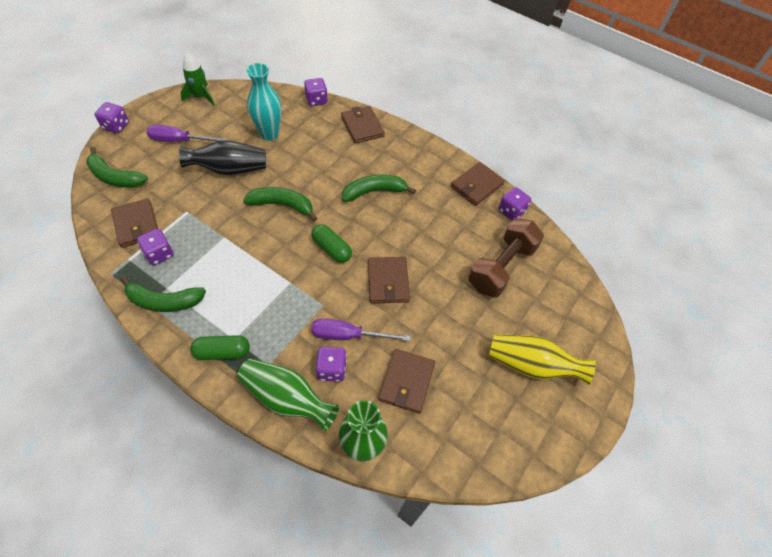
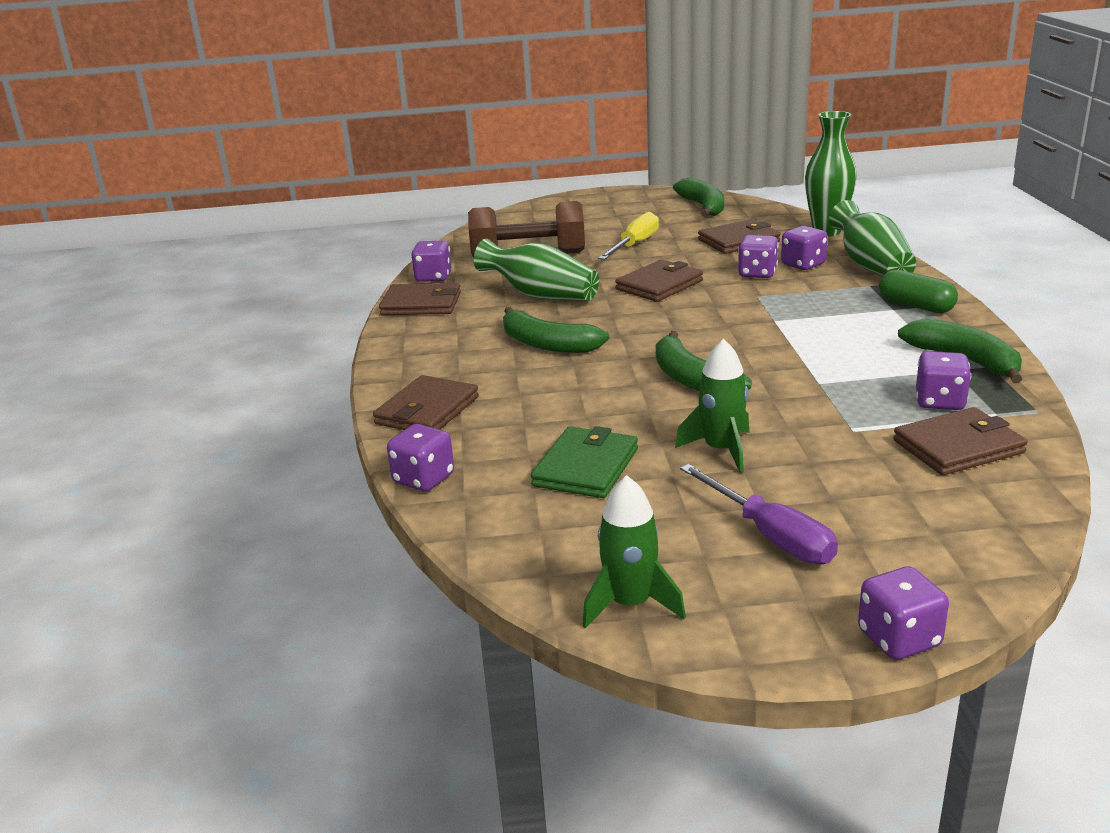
camera: 125 degrees left, 30 degrees down
green banana [86,147,148,188] -> green banana moved to [673,178,724,217]
brown wallet [111,198,158,248] -> brown wallet turned 45 degrees clockwise [893,407,1027,475]
black vase [179,140,266,175] -> green rocket [675,338,749,473]
turquoise vase [246,63,282,141] -> green wallet [531,426,638,498]
green capsule [311,224,352,263] -> none
purple screwdriver [311,318,411,341] -> purple dice [738,235,779,278]
yellow vase [488,334,596,385] -> none
none -> green vase [474,239,599,301]
none -> yellow screwdriver [598,212,659,260]

